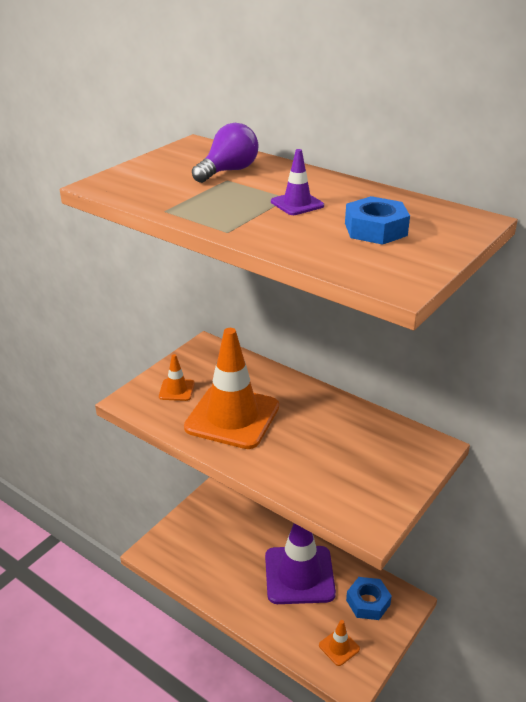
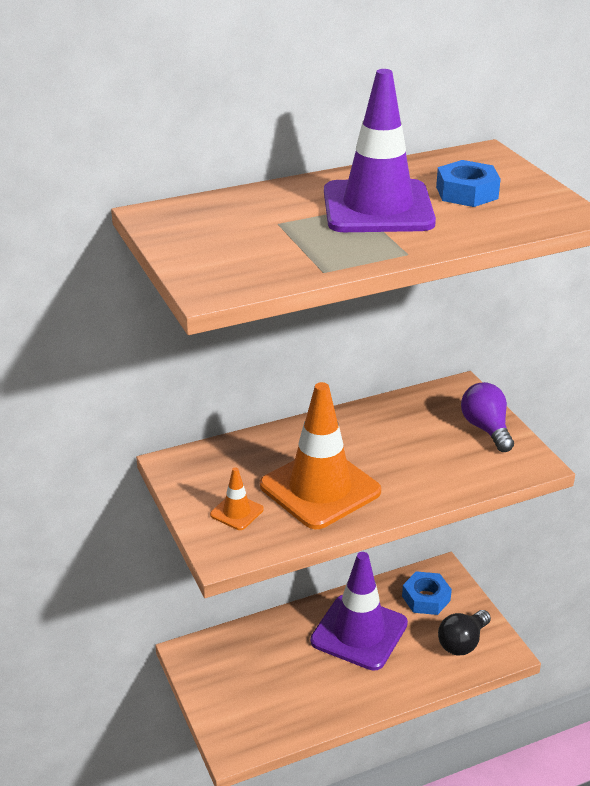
camera: 60 degrees left, 0 degrees up
purple light bulb [192,123,259,183] -> purple light bulb moved to [461,382,514,452]
purple traffic cone [271,149,324,215] -> purple traffic cone [324,69,436,232], size x2.31
orange traffic cone [319,620,360,666] -> black light bulb [438,610,491,655]

